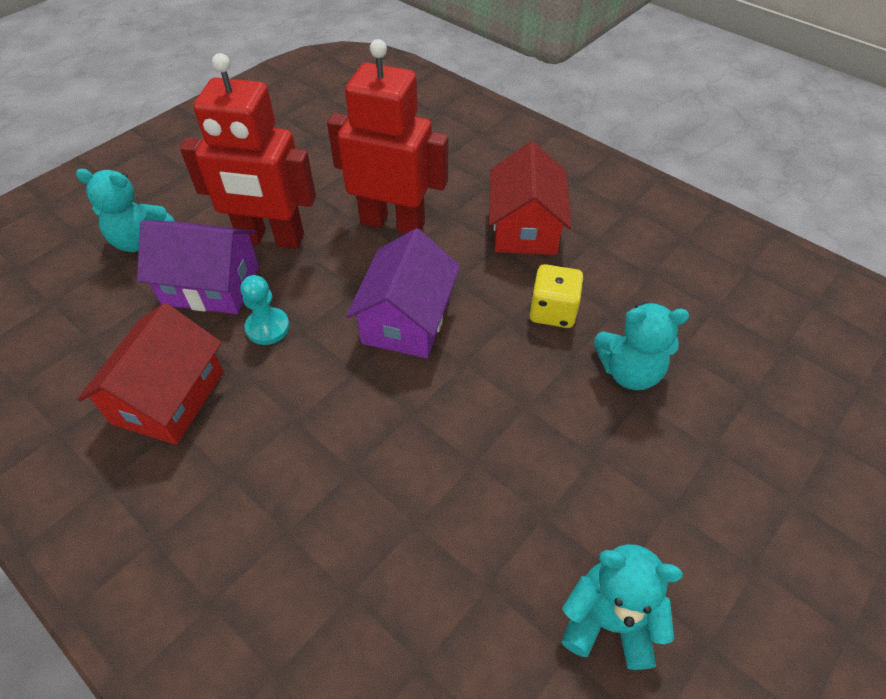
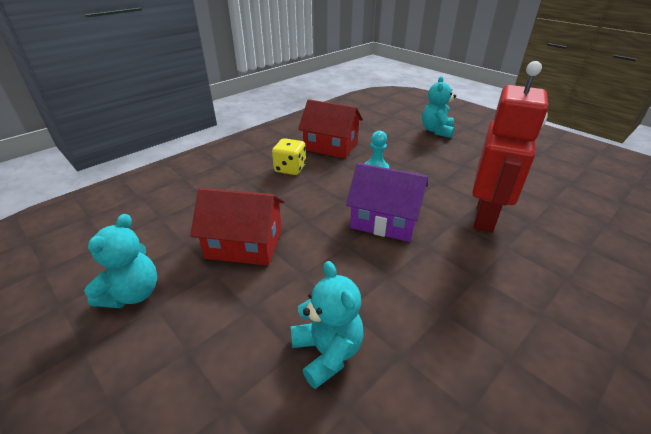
camera: 95 degrees right, 15 degrees down
purple house [137,220,259,314] -> none
red robot [180,53,316,249] -> none
red house [489,141,572,255] -> red house moved to [190,188,284,266]
yellow dice [529,264,584,328] -> yellow dice moved to [272,138,306,175]
turquoise teddy bear [593,302,690,390] -> turquoise teddy bear turned 150 degrees clockwise [291,261,364,389]

